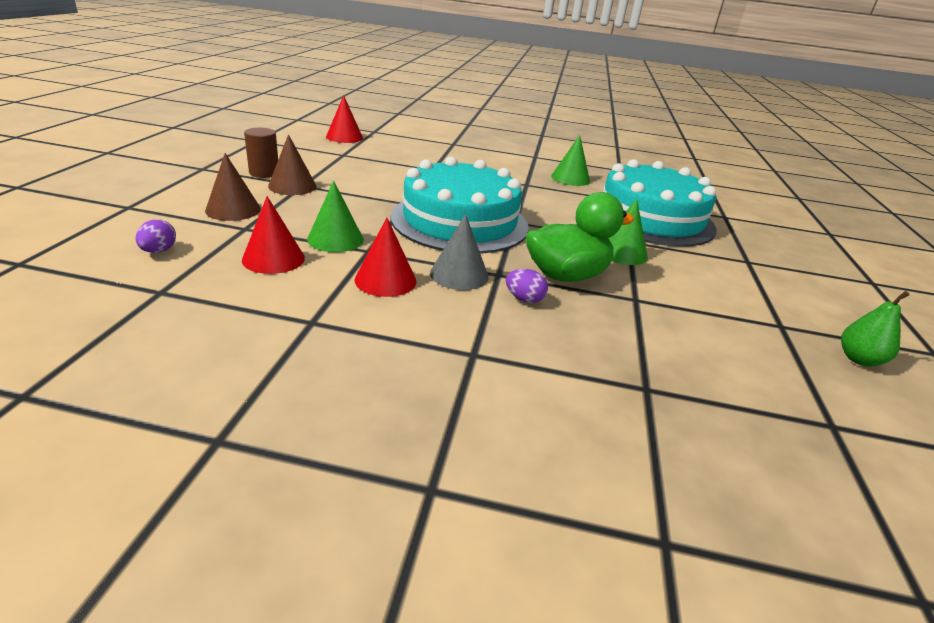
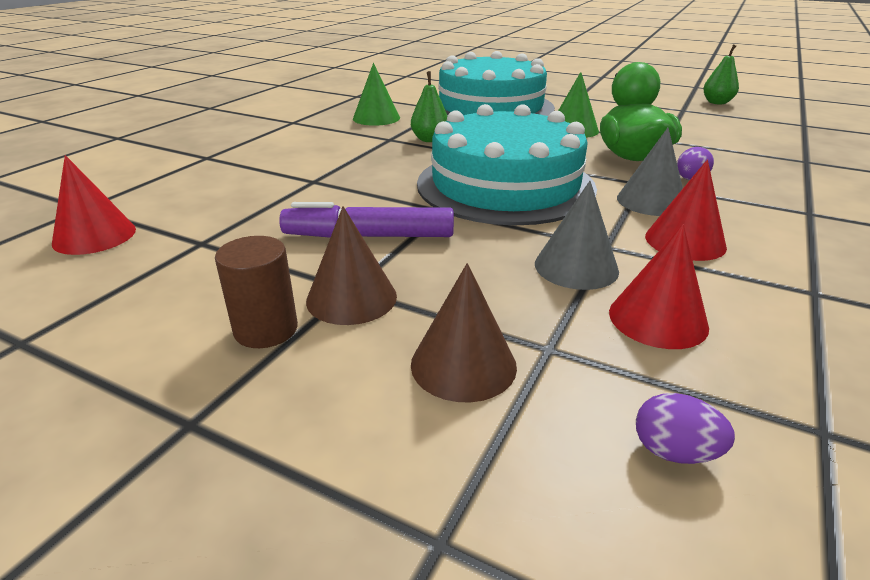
camera: 70 degrees left, 0 degrees up
green cone [307,181,364,252] -> grey cone [535,181,619,290]
none -> purple marker [279,202,454,238]
none -> green pear [411,71,447,142]

